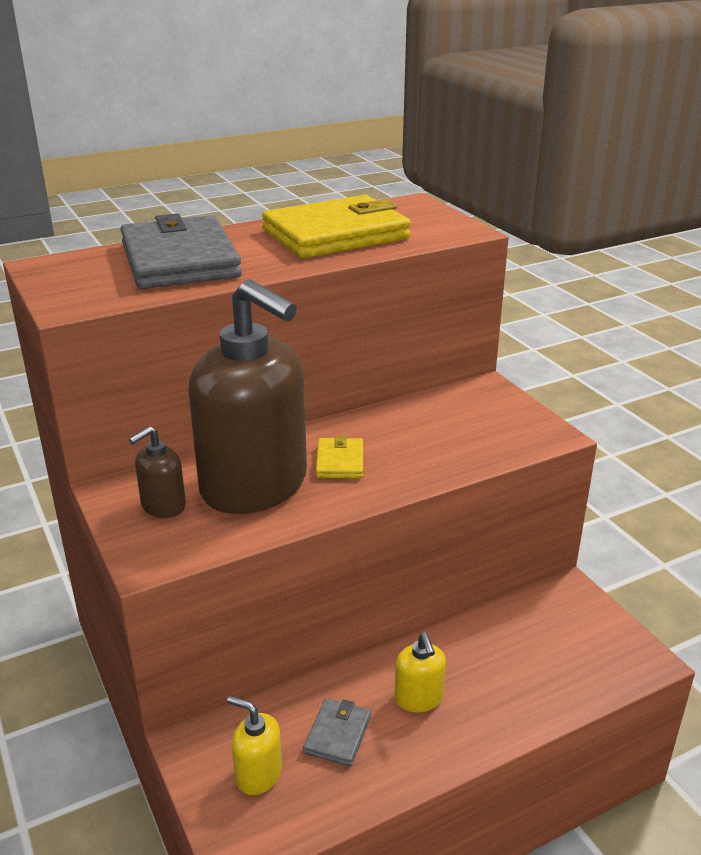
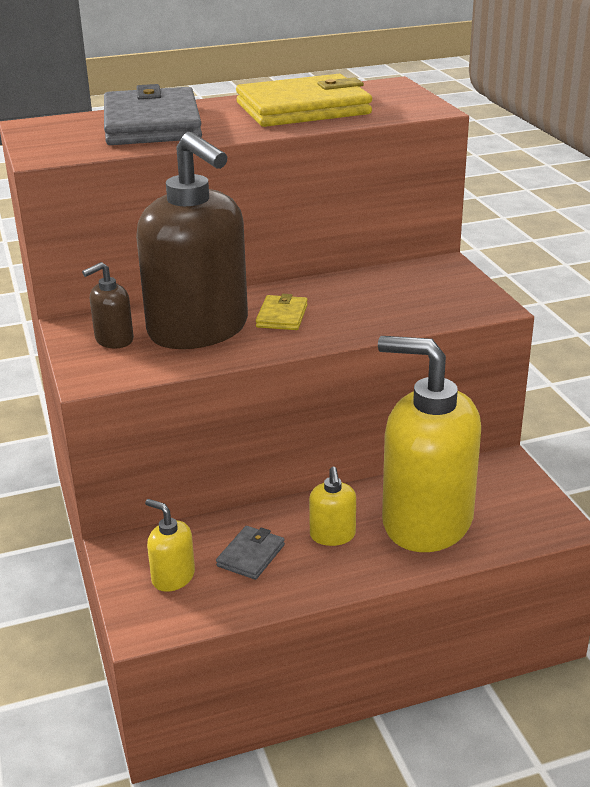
camera: 10 degrees right, 0 degrees up
none -> yellow soap dispenser [378,336,481,552]

